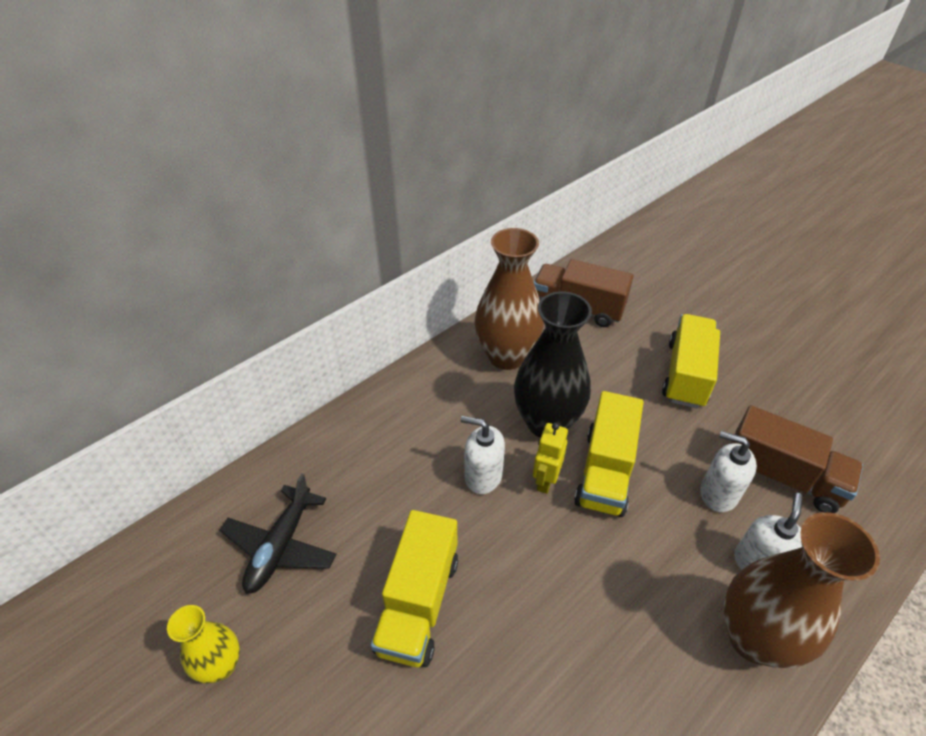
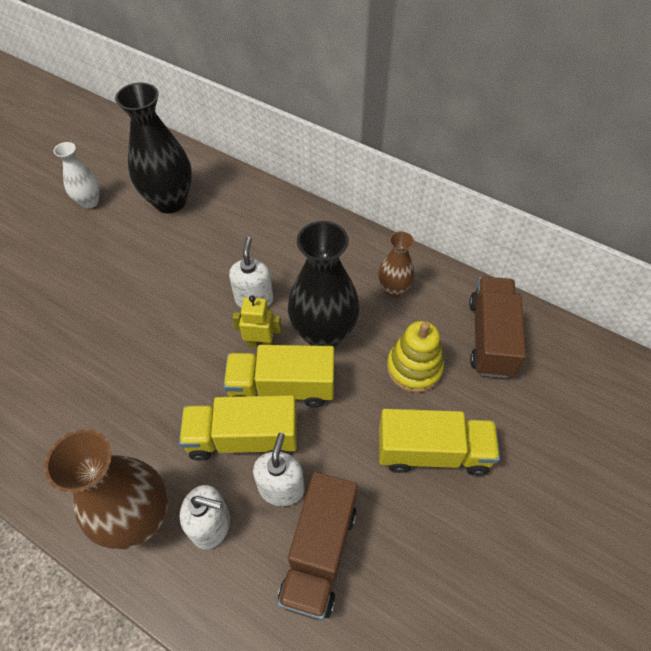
camera: 75 degrees right, 10 degrees up
yellow vase [167,605,240,683] -> white vase [54,142,100,209]
black plane [219,473,337,594] -> black vase [115,83,192,213]
yellow truck [371,510,458,667] -> yellow truck moved to [179,395,297,461]
brown vase [474,228,544,370] -> brown vase [378,231,415,298], size x0.55
none -> yellow stacking toy [387,321,444,393]

